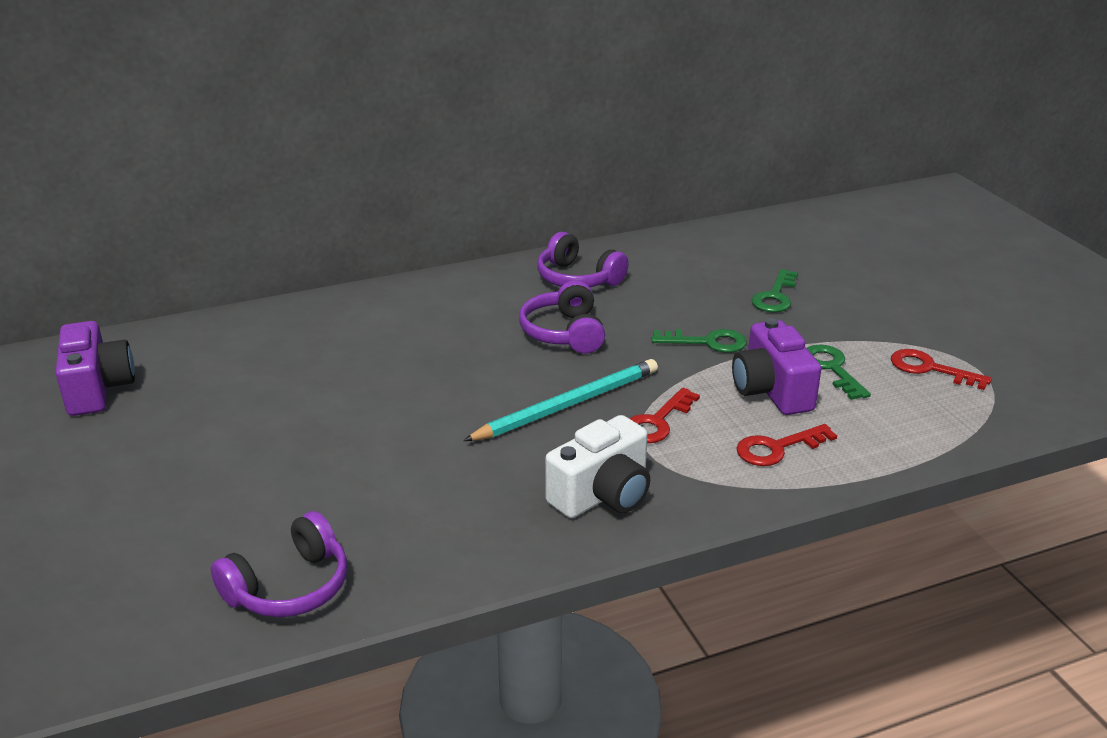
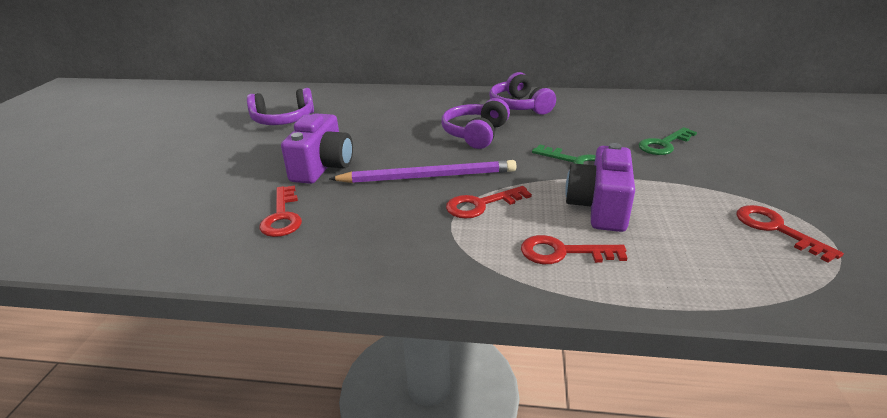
camera: 30 degrees right, 0 degrees up
purple camera [56,321,135,416] -> purple camera moved to [281,113,353,184]
purple headphones [211,511,348,617] -> purple headphones moved to [247,88,314,125]
turquoise pencil [463,359,658,441] -> purple pencil [329,160,517,183]
white camera [545,415,650,518] -> none
green key [807,345,871,400] -> none
none -> red key [259,186,302,237]

